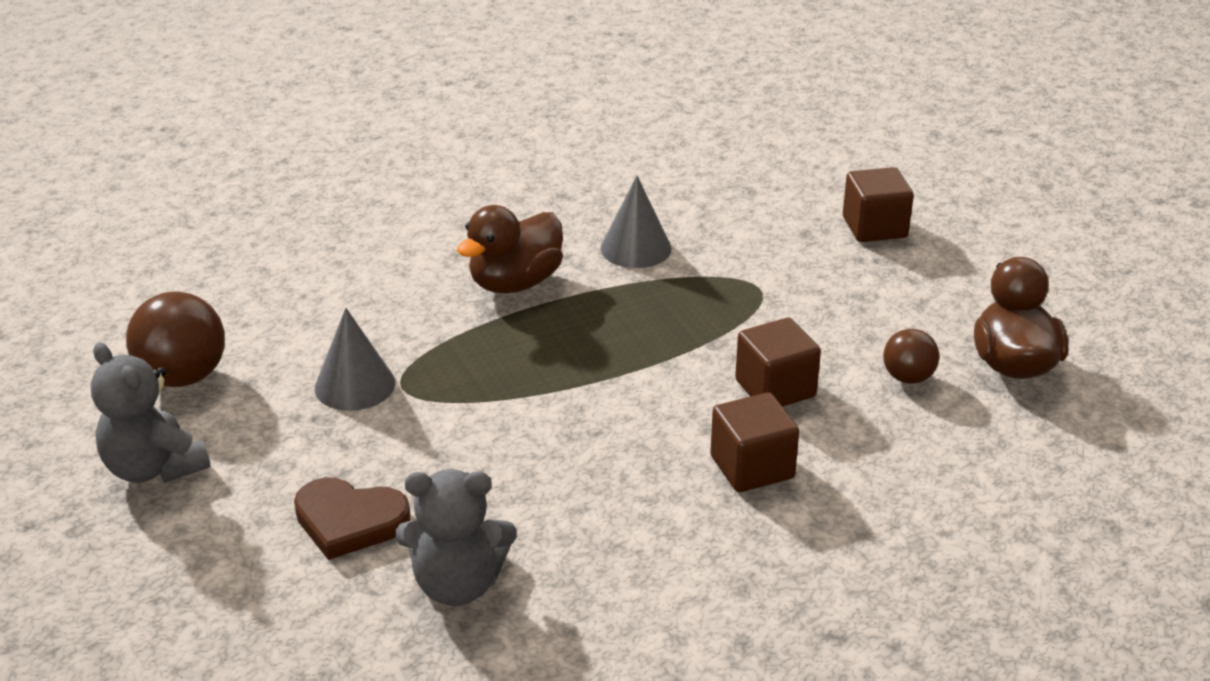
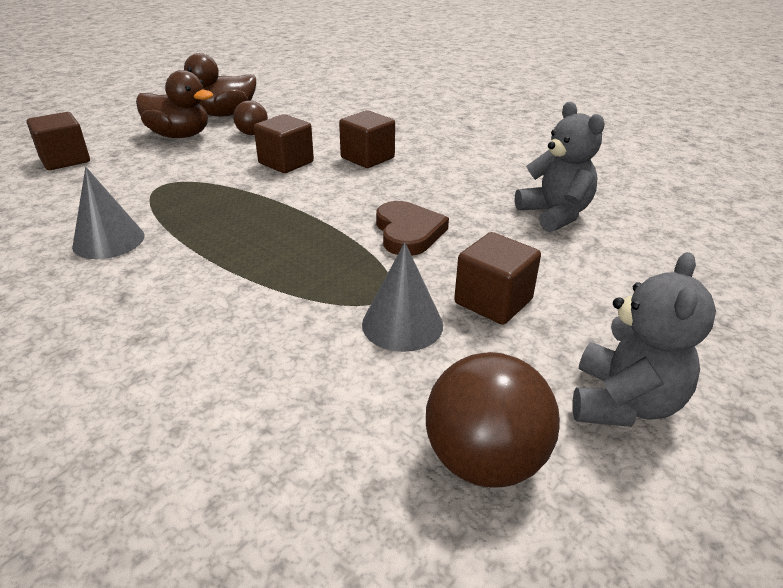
camera: 115 degrees left, 0 degrees up
brown heart [294,478,411,560] -> brown heart moved to [376,201,449,256]
brown duck [457,205,563,293] -> brown duck moved to [136,70,214,138]
none -> brown cube [454,232,541,325]

